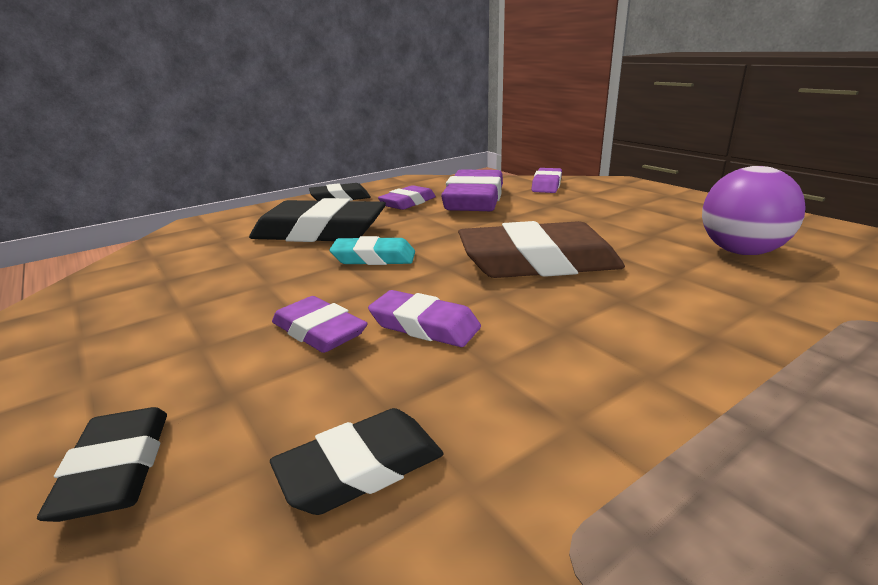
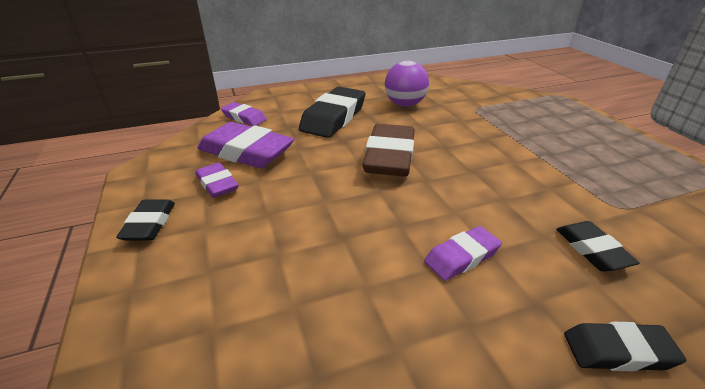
camera: 75 degrees left, 10 degrees up
black eraser [249,198,386,242] -> black eraser moved to [299,87,365,138]
turquoise eraser [329,236,415,265] -> none
purple eraser [368,290,481,347] -> none

